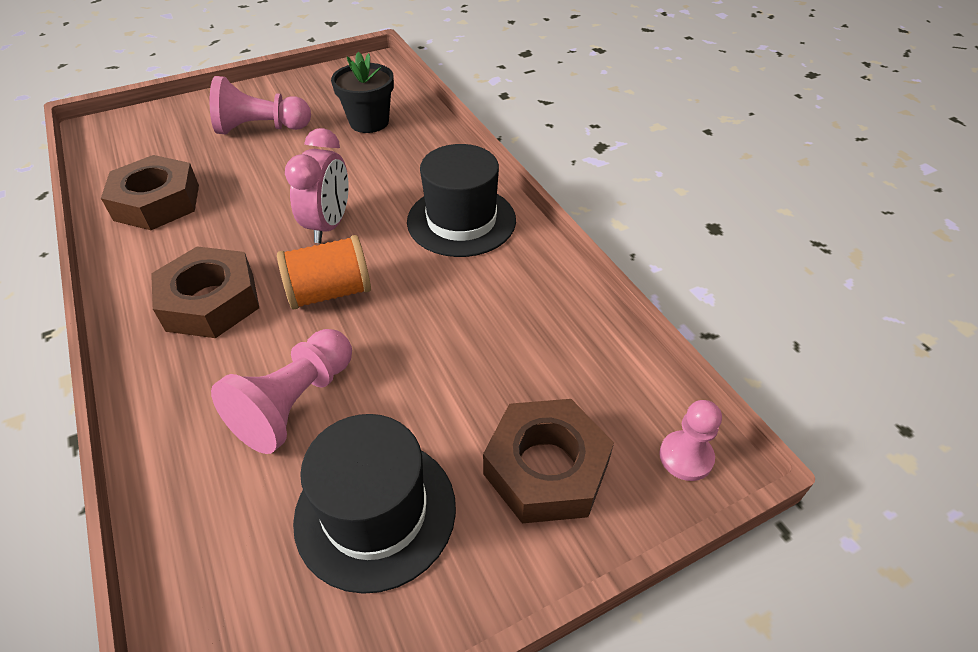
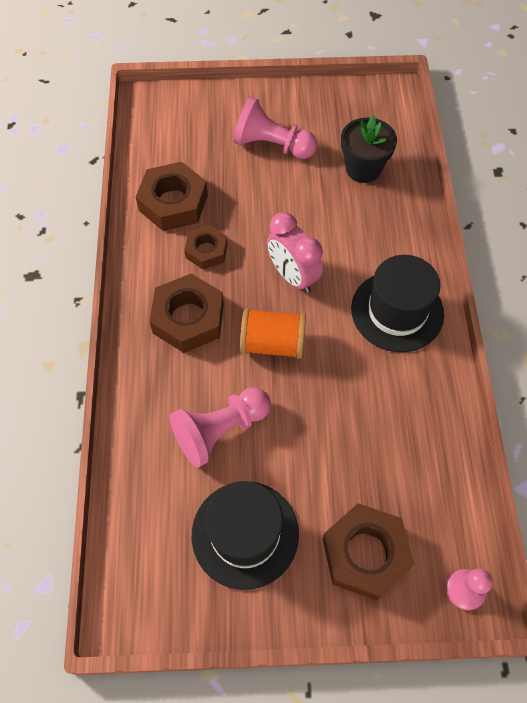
camera: 25 degrees right, 15 degrees up
pink clock [285,128,349,243] -> pink clock turned 105 degrees clockwise [267,212,323,293]
none -> brown nut [184,225,228,269]

